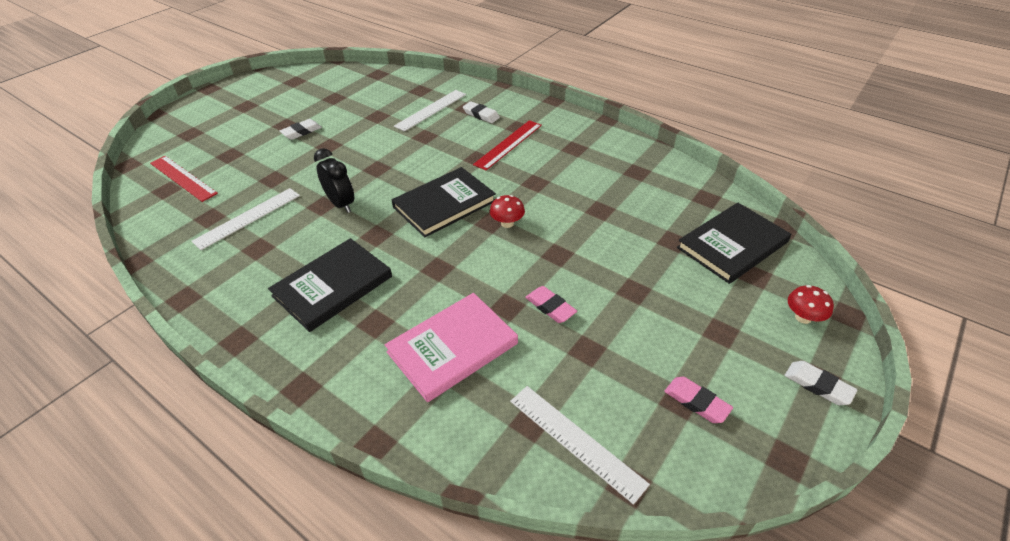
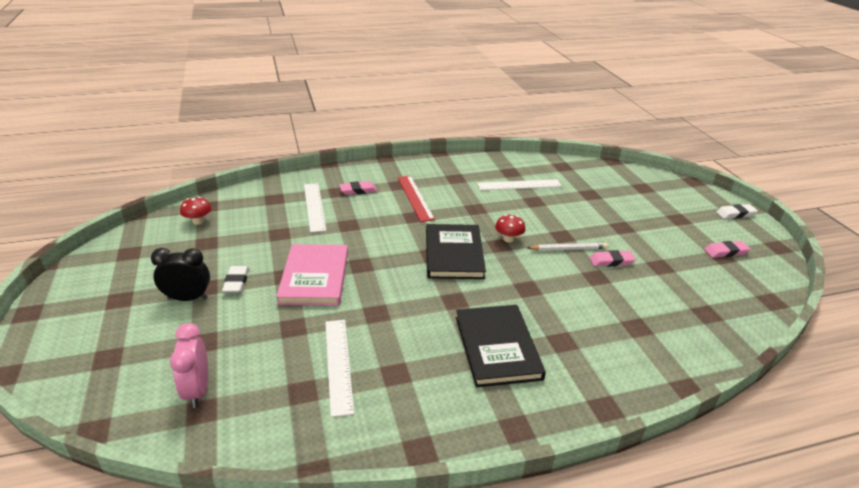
camera: 55 degrees left, 10 degrees down
red ruler [150,156,218,202] -> pink clock [170,323,208,408]
black clock [314,148,354,213] -> black clock moved to [151,248,210,301]
pink book [385,293,518,402] -> pink book moved to [276,244,348,306]
white eraser [463,101,500,123] -> pink eraser [339,181,377,195]
white ruler [510,386,650,505] -> white ruler moved to [477,179,562,191]
black book [677,203,791,284] -> none
red mushroom [788,285,834,324] -> red mushroom moved to [180,197,211,225]
none -> white pencil [527,243,608,251]

